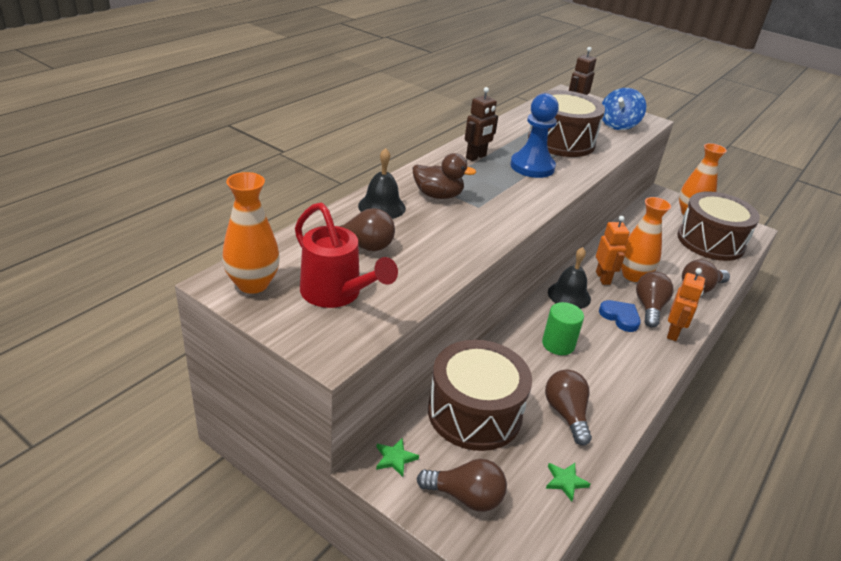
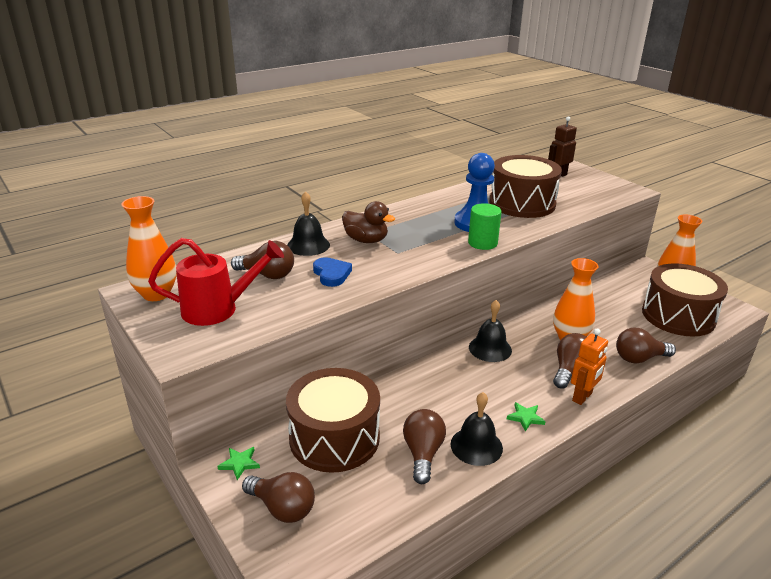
camera: 20 degrees right, 5 degrees down
red watering can [295,203,398,308] -> red watering can turned 75 degrees counterclockwise [148,238,284,326]
brown robot [465,87,498,161] -> none
green cylinder [542,302,584,355] -> green cylinder moved to [468,203,502,250]
green star [546,463,590,502] -> green star moved to [507,402,546,432]
orange robot [596,216,630,285] -> none
blue heart [599,300,641,332] -> blue heart moved to [313,257,352,287]
blue spinning top [602,88,646,130] -> none
none -> black bell [451,392,503,466]

